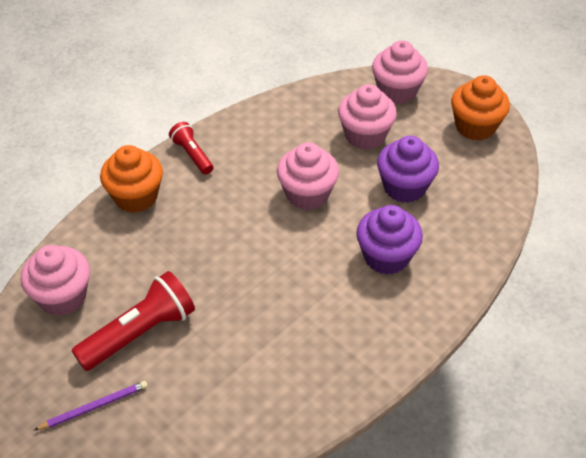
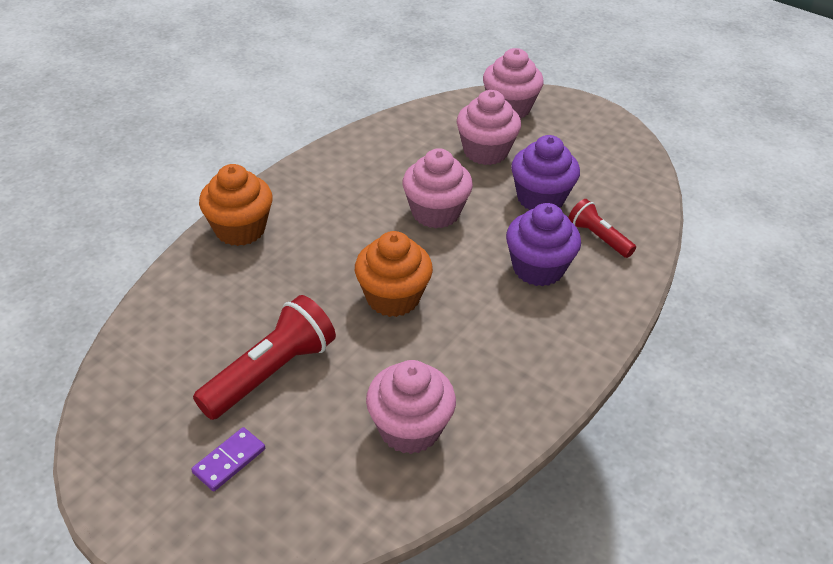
camera: 10 degrees left, 5 degrees down
pink cupcake [21,245,90,316] -> pink cupcake moved to [366,360,456,454]
purple pencil [34,381,148,430] -> purple domino [191,427,265,491]
red flashlight [169,122,213,175] -> red flashlight moved to [568,199,636,258]
orange cupcake [451,75,510,141] -> orange cupcake moved to [355,231,433,317]

